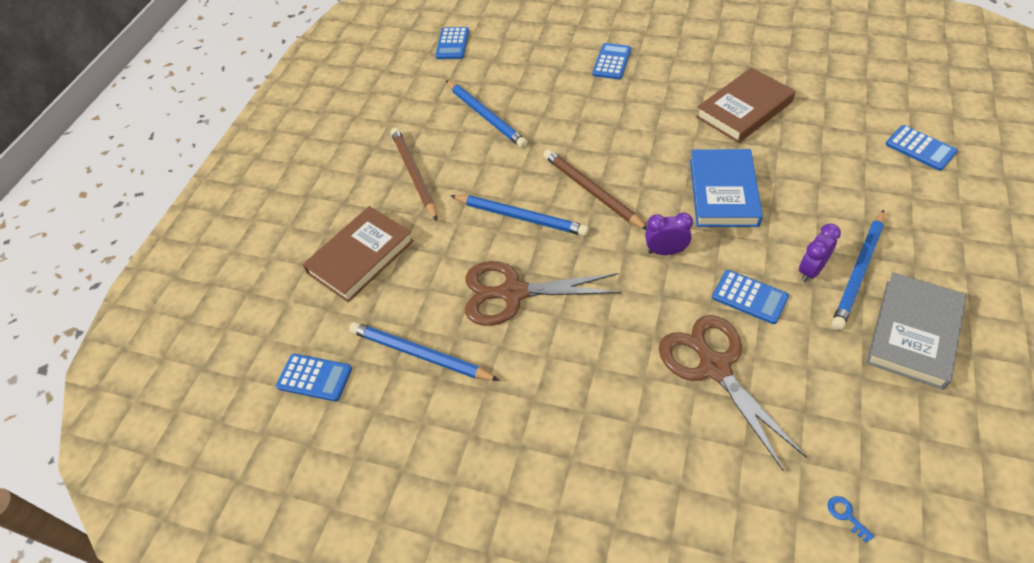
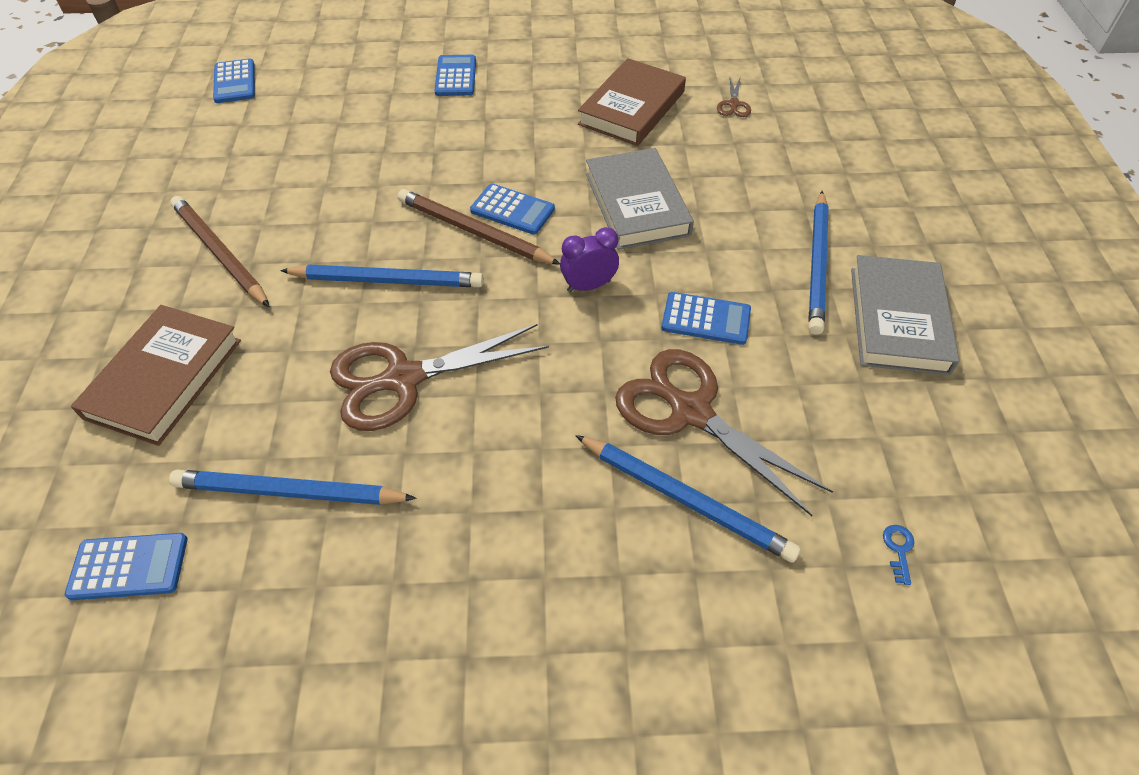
camera: 25 degrees left, 0 degrees up
blue pencil [446,81,527,148] -> blue pencil moved to [575,435,801,563]
blue book [690,149,763,227] -> grey book [586,148,694,250]
purple clock [799,224,841,282] -> none
blue key [828,496,874,543] -> blue key turned 60 degrees clockwise [883,525,914,585]
blue calculator [886,125,958,171] -> blue calculator moved to [470,183,555,235]
none -> brown scissors [717,76,751,117]

